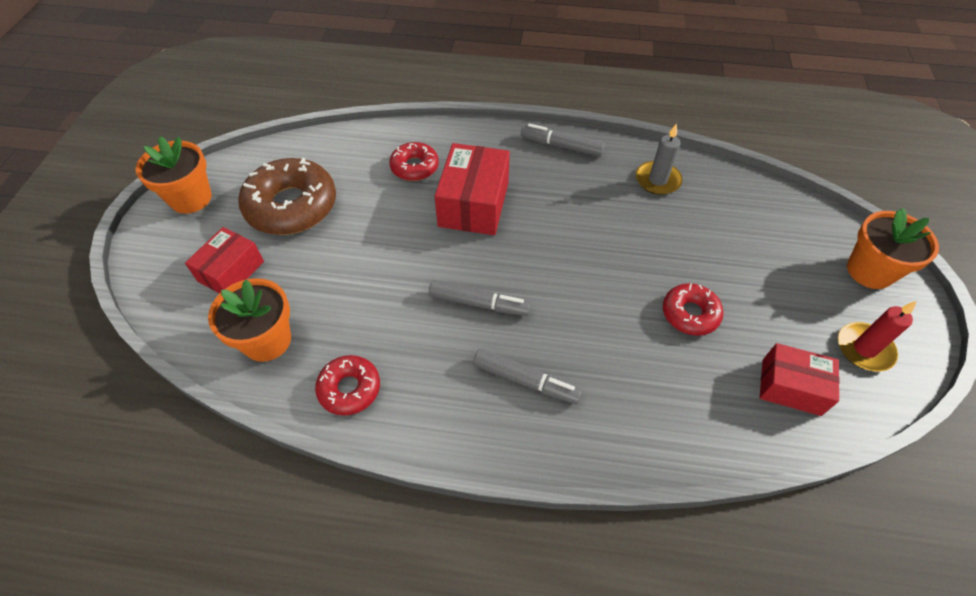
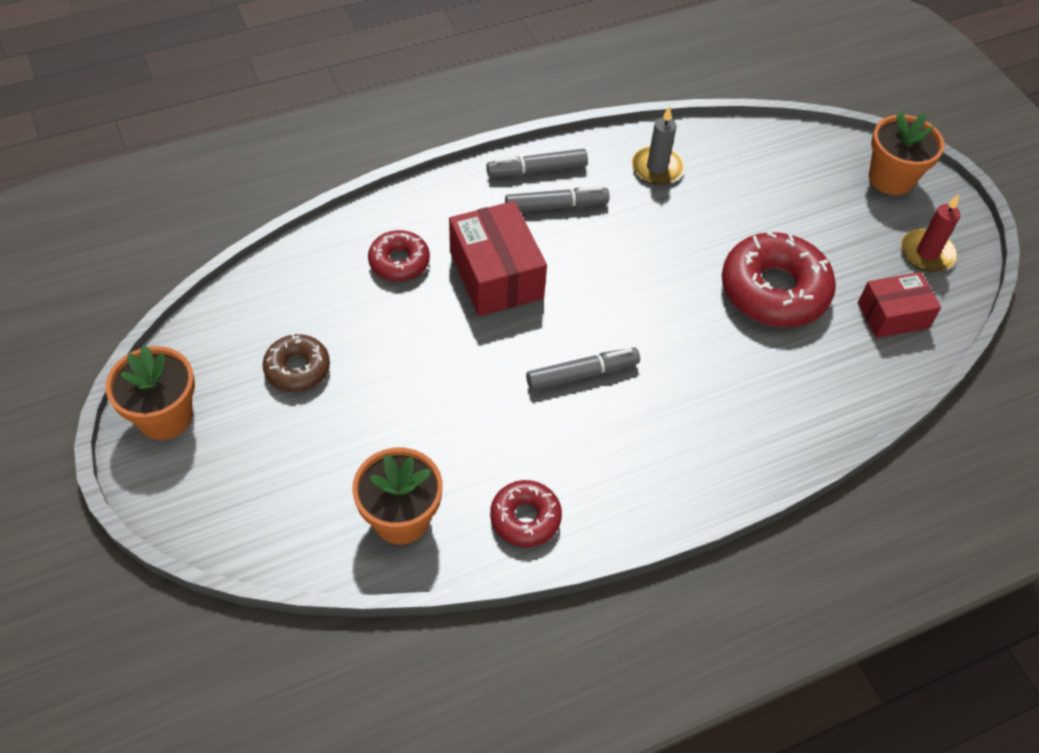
camera: 35 degrees left, 0 degrees up
red box [185,227,264,294] -> none
brown donut [238,158,336,235] -> brown donut [263,334,330,392], size x0.55
grey marker [473,349,583,404] -> grey marker moved to [505,186,609,212]
red donut [663,283,723,336] -> red donut [722,232,836,327], size x1.81

